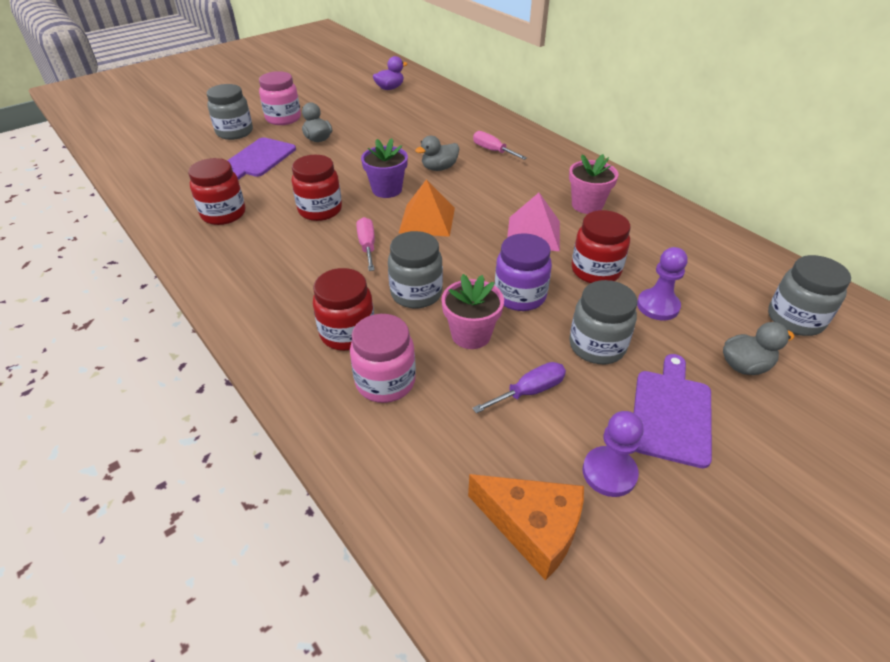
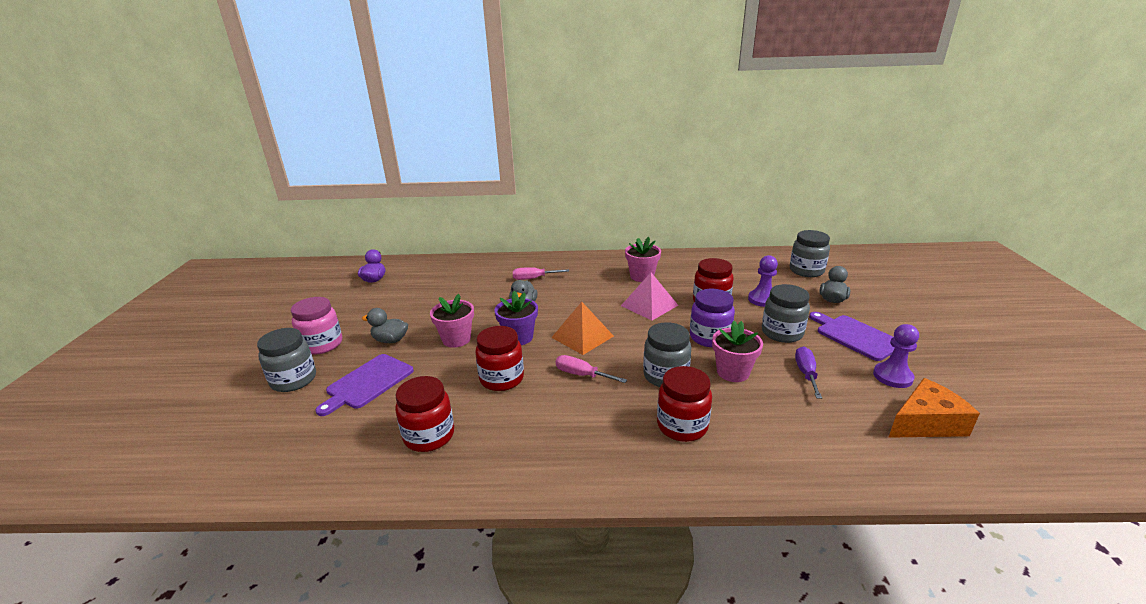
camera: 50 degrees left, 15 degrees down
purple cutting board [227,137,296,180] -> purple cutting board turned 60 degrees clockwise [316,354,414,416]
pink jar [350,314,416,403] -> none
none -> pink flower pot [430,294,474,348]

